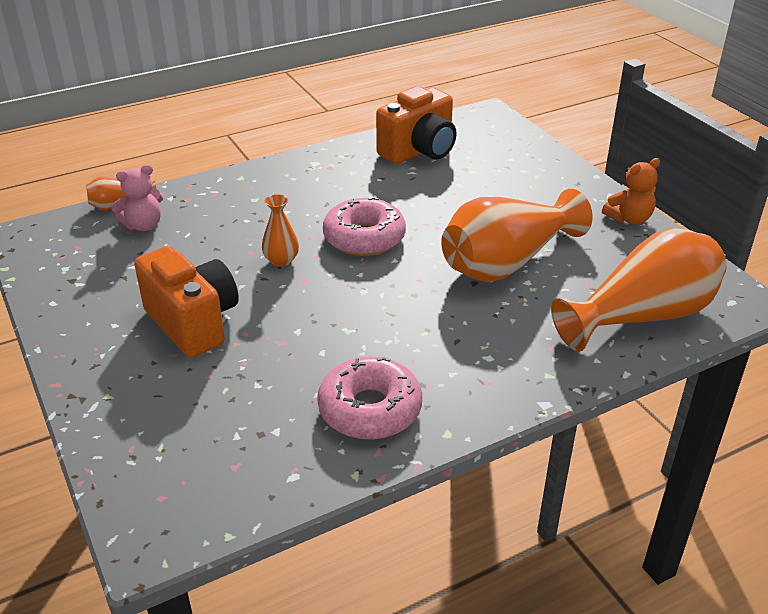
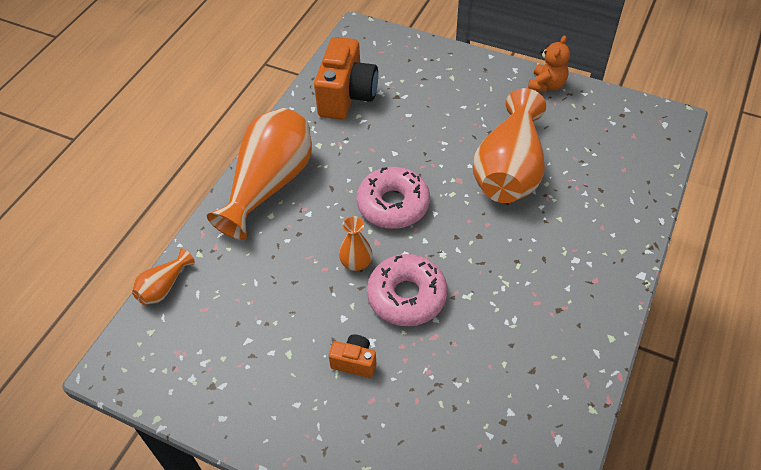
camera: 35 degrees left, 15 degrees up
pink teddy bear [111,164,164,231] -> none
orange camera [134,246,239,358] -> orange camera [329,335,376,378], size x0.48
pink donut [317,356,422,440] -> pink donut moved to [367,254,447,326]
orange vase [551,228,727,351] -> orange vase moved to [207,108,312,240]

